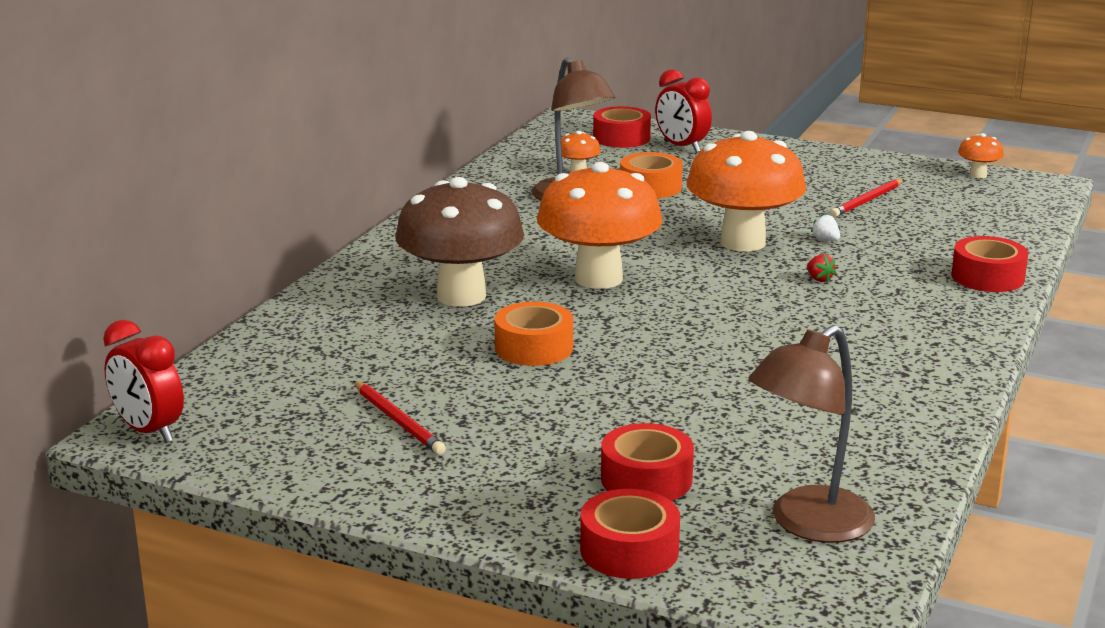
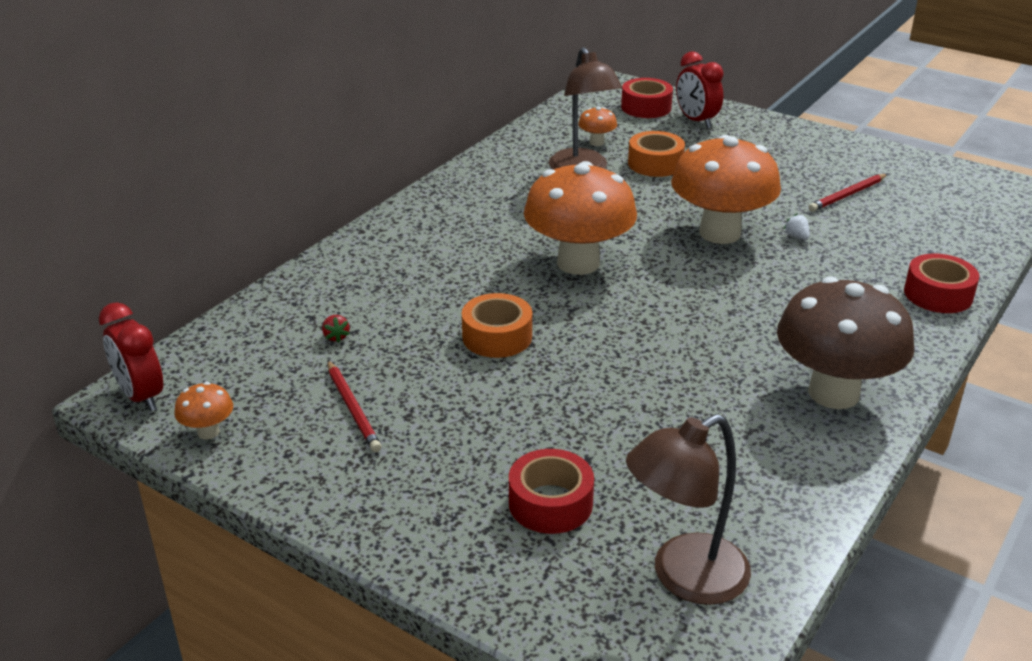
camera: 10 degrees right, 10 degrees up
brown mushroom [395,177,524,307] -> brown mushroom moved to [777,277,914,409]
red tape [580,489,680,579] -> none
red strawberry [807,254,836,282] -> red strawberry moved to [322,315,349,343]
orange mushroom [958,133,1004,178] -> orange mushroom moved to [174,382,233,439]

